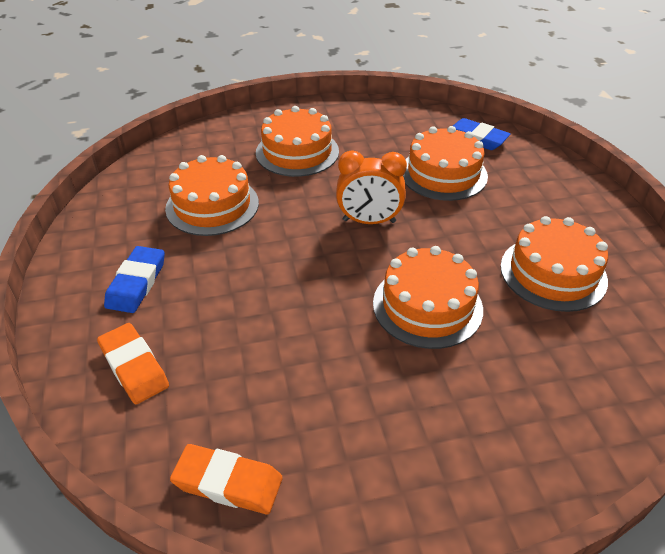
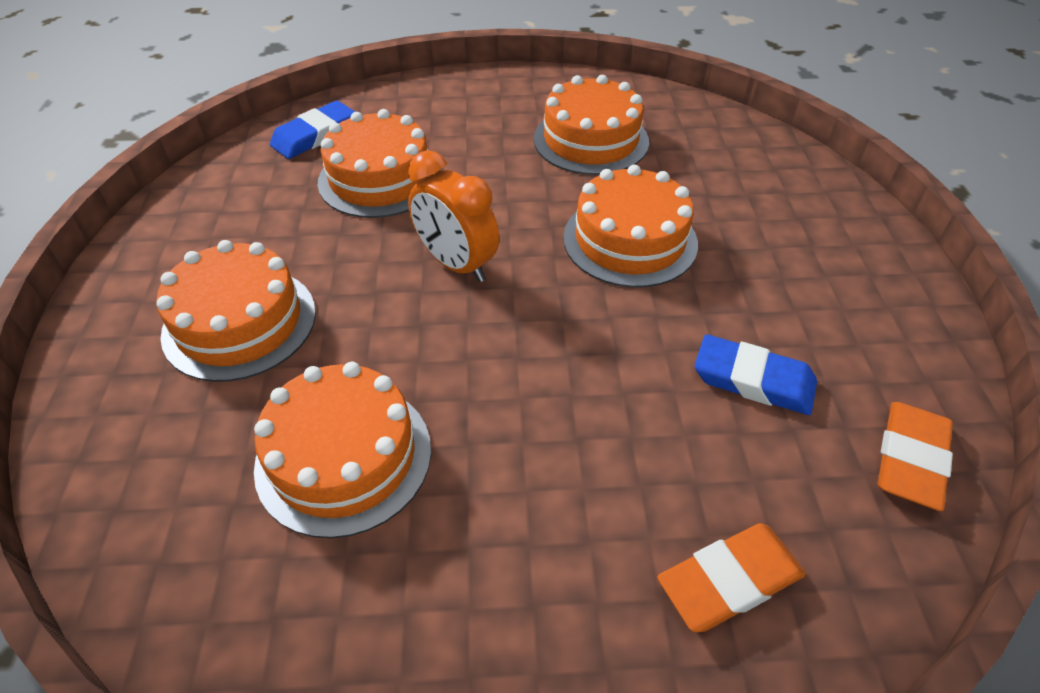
camera: 80 degrees left, 5 degrees up
blue eraser [104,246,165,313] -> blue eraser moved to [695,334,817,415]
orange clock [336,150,407,224] -> orange clock turned 120 degrees clockwise [408,150,499,282]

